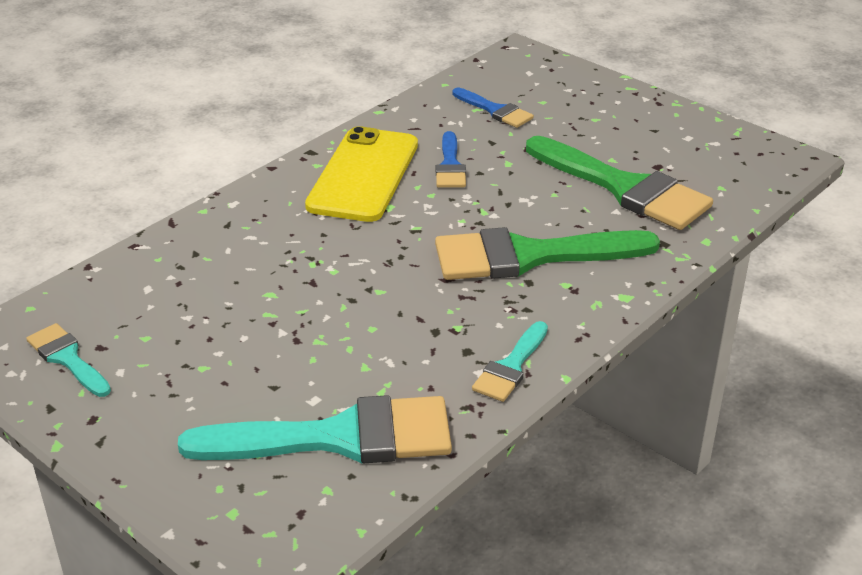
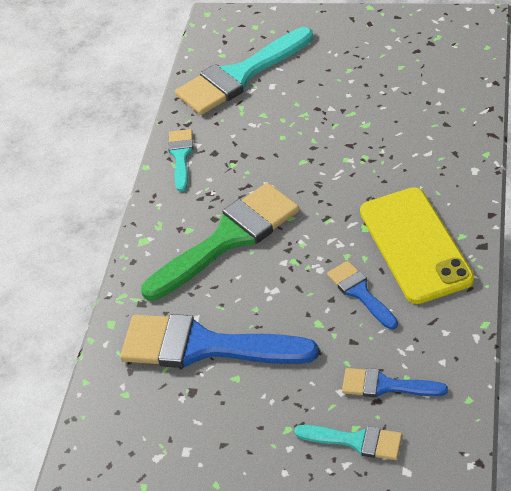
camera: 155 degrees right, 10 degrees up
turquoise brush [26,323,111,397] -> turquoise brush moved to [294,425,402,460]
green brush [526,136,713,230] -> blue brush [120,314,319,368]

